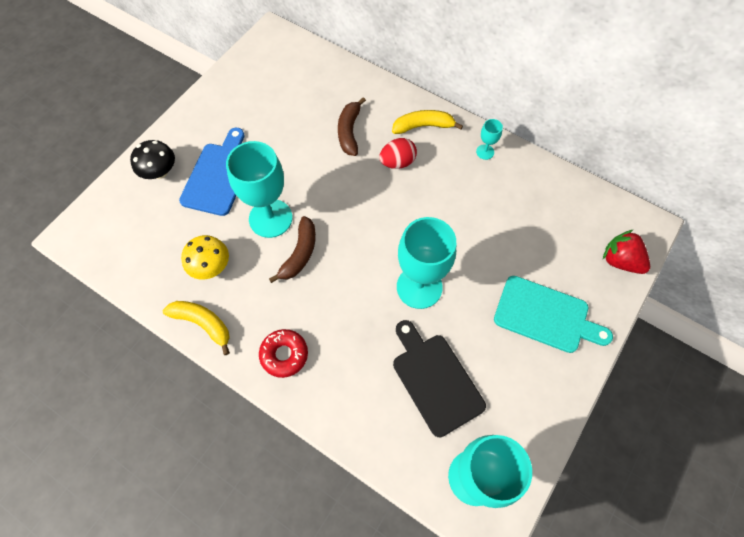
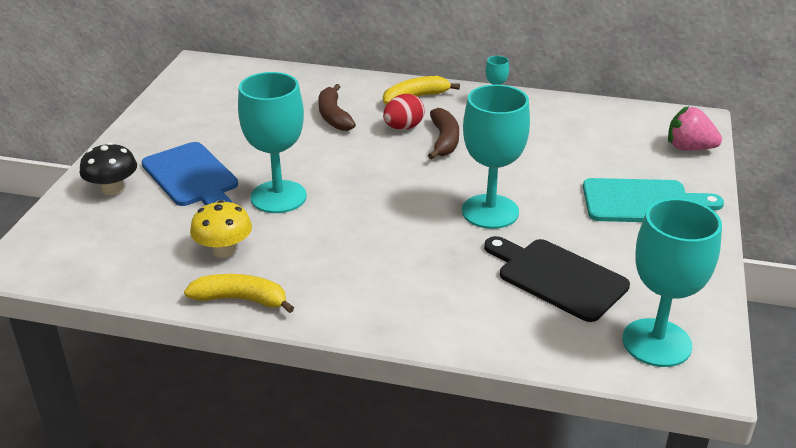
camera: 20 degrees left, 30 degrees down
blue cutting board [179,128,245,216] -> blue cutting board turned 150 degrees clockwise [142,142,238,206]
red donut [259,329,308,378] -> none
brown banana [269,216,316,283] -> brown banana moved to [428,108,459,159]
red strawberry [603,229,650,274] -> pink strawberry [668,106,722,151]

